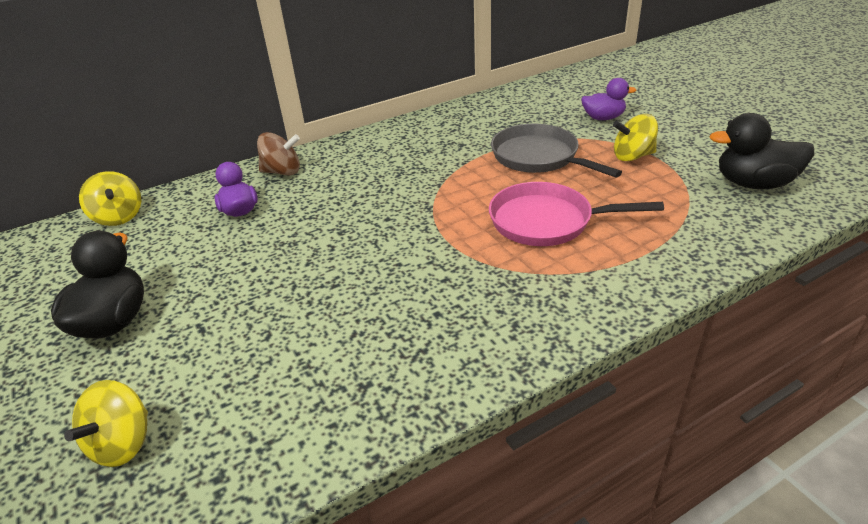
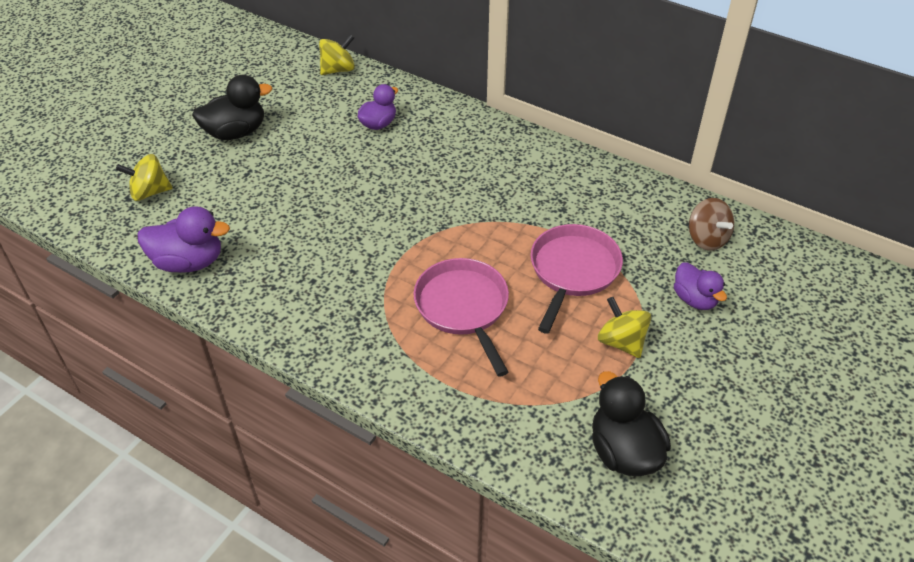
camera: 60 degrees right, 10 degrees up
yellow spinning top [79,171,141,226] -> yellow spinning top turned 150 degrees counterclockwise [319,34,355,75]
brown spinning top [257,132,300,176] -> brown spinning top moved to [689,198,734,251]
grey pan [491,124,622,178] -> pink pan [531,224,623,334]
none -> purple duck [138,206,230,273]

